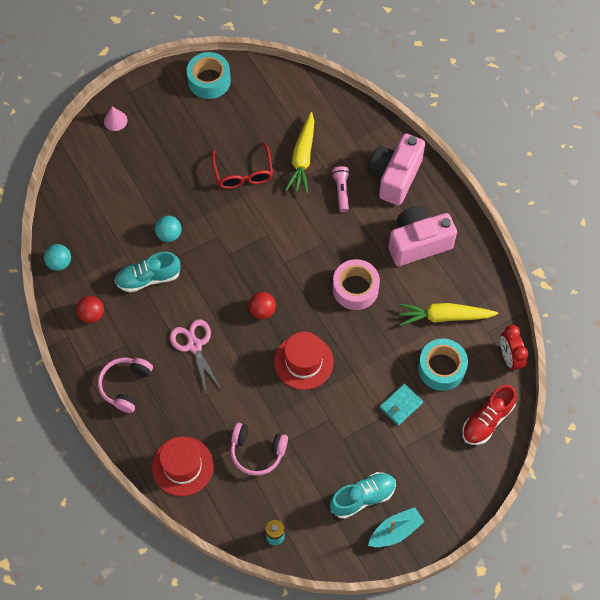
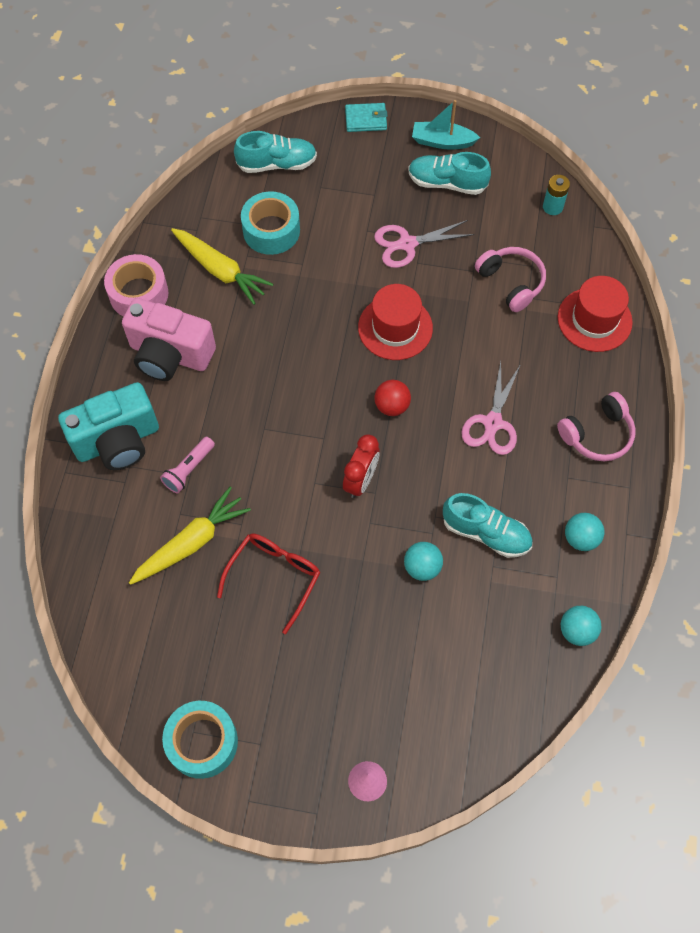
camera: 140 degrees left, 0 degrees up
red ball [76,296,104,323] -> turquoise ball [565,513,604,551]
pink tape [333,259,380,310] -> pink tape moved to [104,254,168,317]
pink camera [368,133,425,206] -> turquoise camera [58,382,159,470]
turquoise wallet [380,384,423,426] -> turquoise wallet moved to [345,103,387,132]
red shoe [462,385,517,445] -> turquoise shoe [234,131,317,173]
red clock [500,325,528,372] -> red clock moved to [343,434,380,498]
none -> pink scissors [374,220,474,268]

